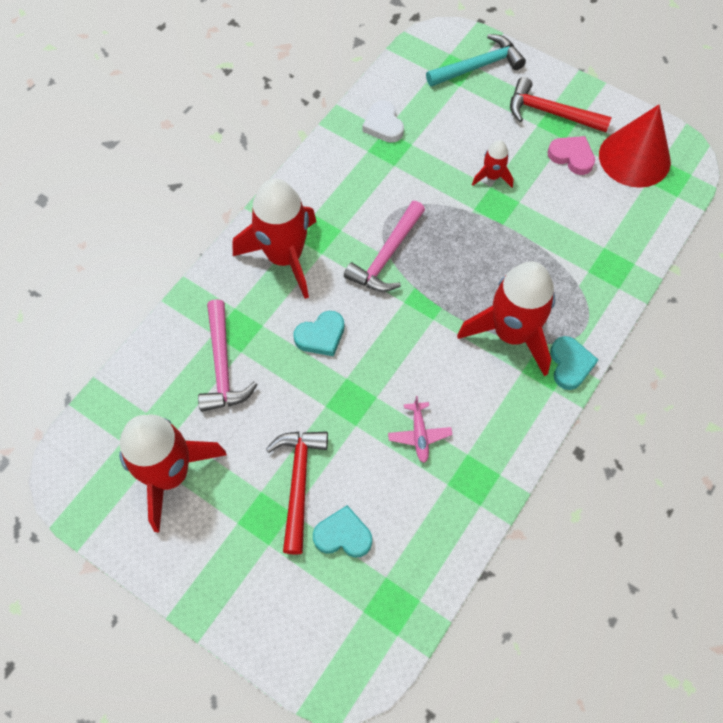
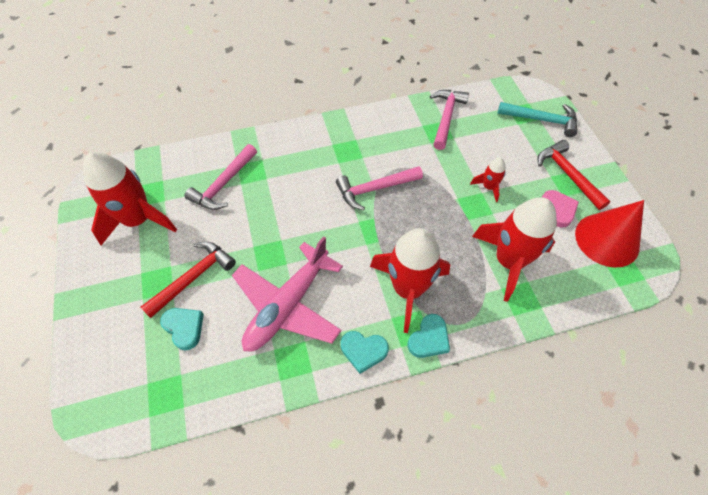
camera: 40 degrees right, 5 degrees down
red rocket [233,179,317,299] -> red rocket moved to [472,197,557,302]
turquoise heart [293,311,344,356] -> turquoise heart moved to [341,331,389,374]
white heart [362,100,404,143] -> pink hammer [430,90,469,150]
pink plane [388,396,452,463] -> pink plane [232,236,343,352], size x2.42

